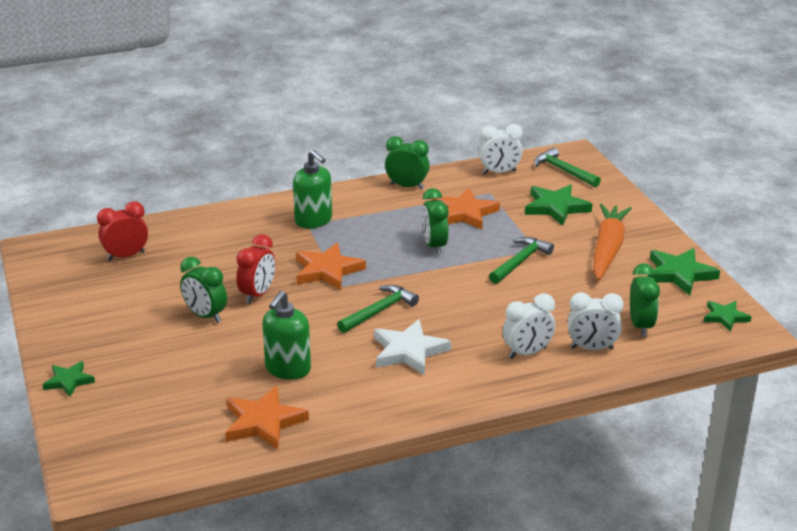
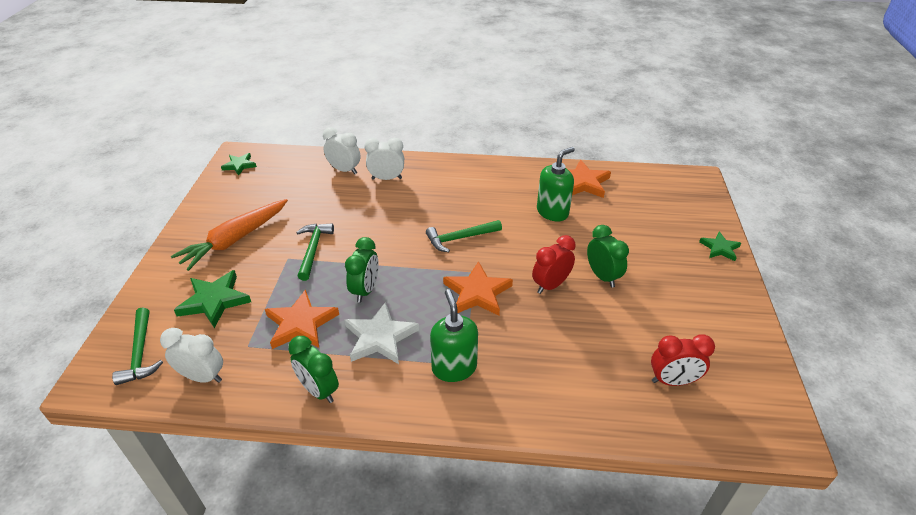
camera: 155 degrees left, 10 degrees up
white star [374,319,451,375] -> white star moved to [345,302,419,364]
green hammer [489,237,554,284] -> green hammer turned 120 degrees clockwise [296,224,334,281]
green clock [630,263,660,337] -> none
green star [647,248,720,295] -> none

